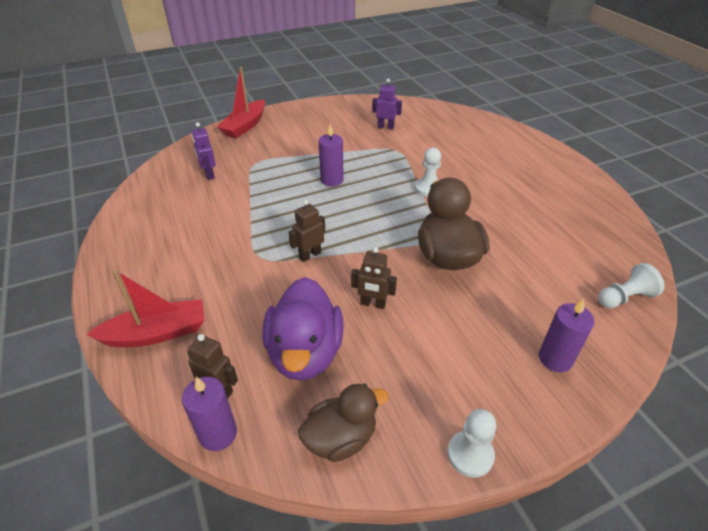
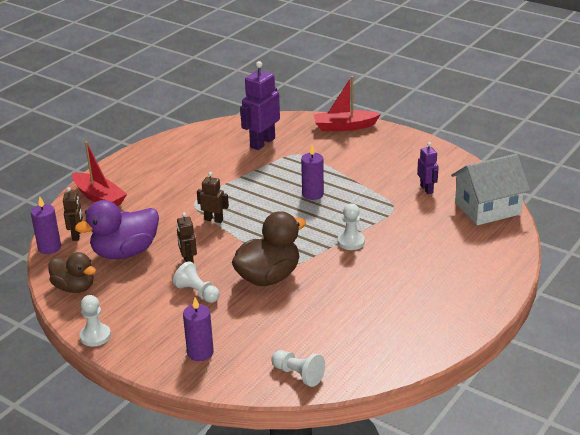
camera: 60 degrees right, 10 degrees down
purple robot [192,122,216,180] -> purple robot [240,61,280,150], size x1.79
none -> white pawn [173,261,220,303]
none -> white house [451,154,530,225]

